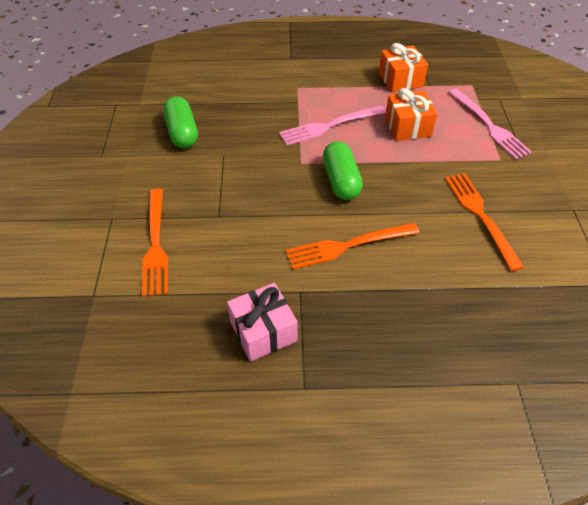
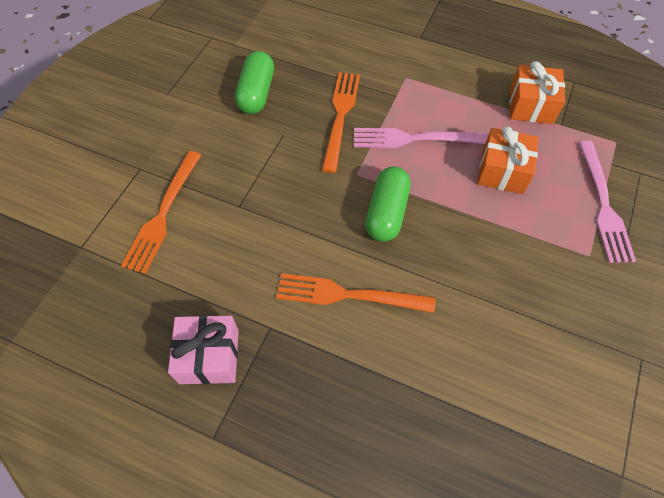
camera: 25 degrees right, 10 degrees up
orange fork [445,173,524,271] -> orange fork moved to [322,72,360,173]

